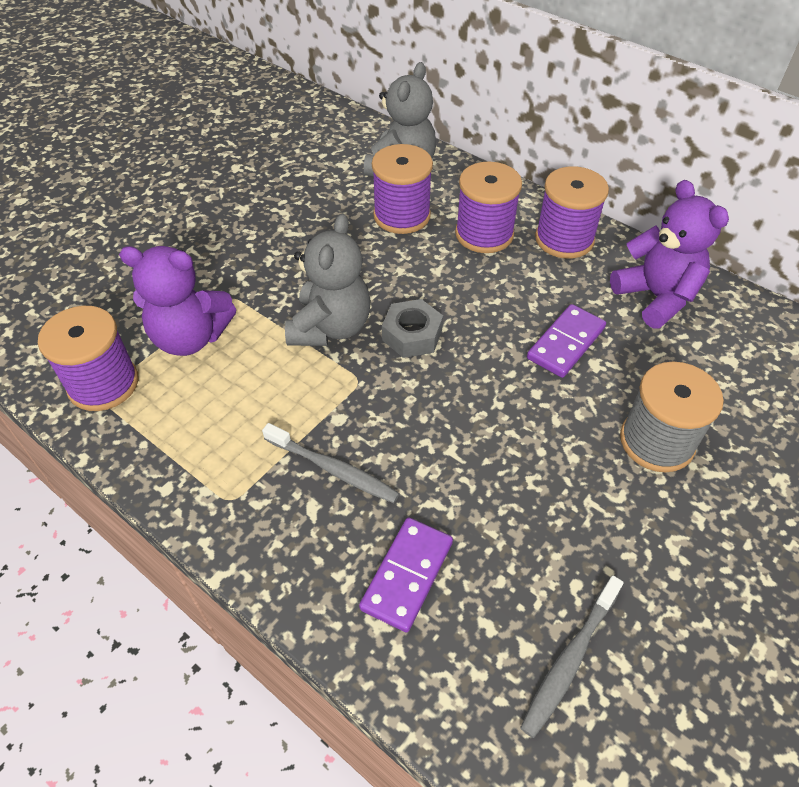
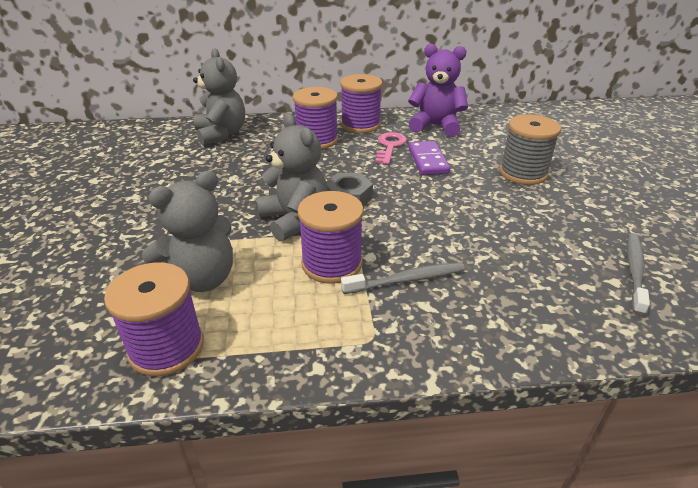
camera: 45 degrees left, 15 degrees down
purple teddy bear [119,246,236,356] -> grey teddy bear [142,171,233,292]
purple domino [359,517,453,632] -> none
purple spool [372,144,433,234] -> purple spool moved to [297,191,364,284]
grey toothbrush [520,576,624,738] -> grey toothbrush turned 150 degrees counterclockwise [627,233,650,315]
none -> pink key [375,132,407,165]

